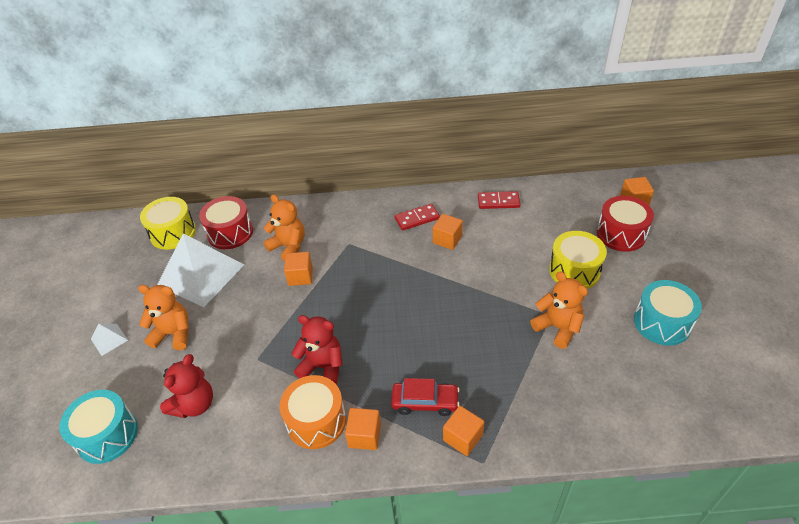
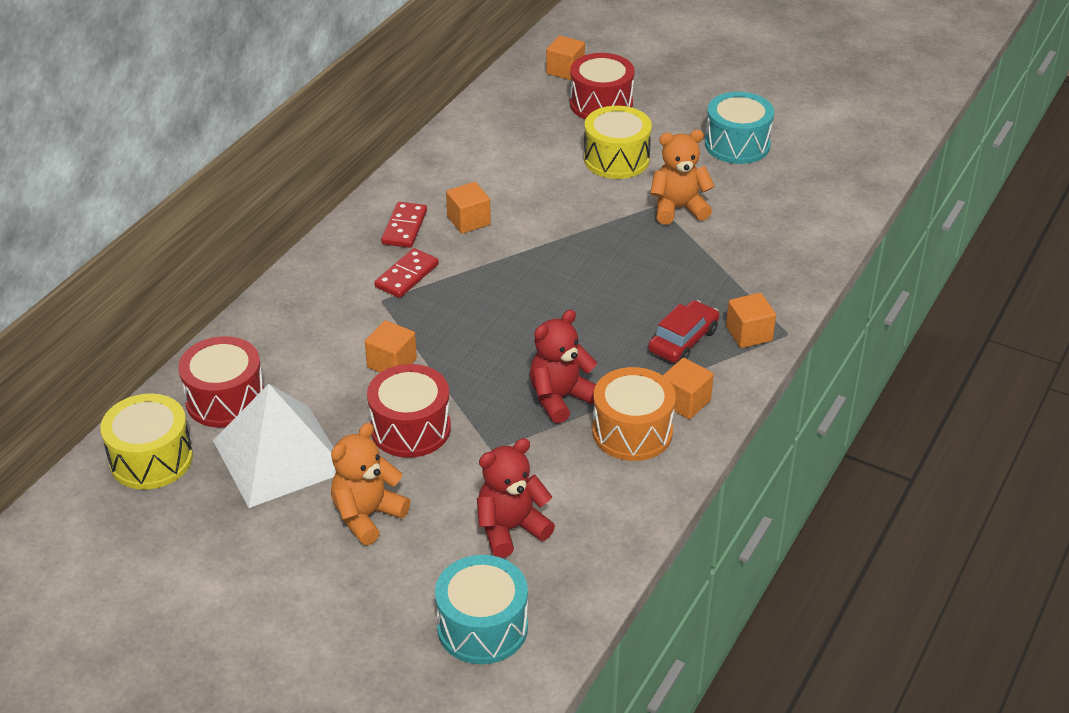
camera: 60 degrees left, 5 degrees down
white pyramid [91,324,128,356] -> none
red teddy bear [160,354,213,418] -> red teddy bear turned 90 degrees counterclockwise [477,438,555,558]
orange teddy bear [263,195,305,261] -> none
red domino [478,191,521,209] -> red domino moved to [374,248,439,298]
none -> red drum [367,364,451,458]

